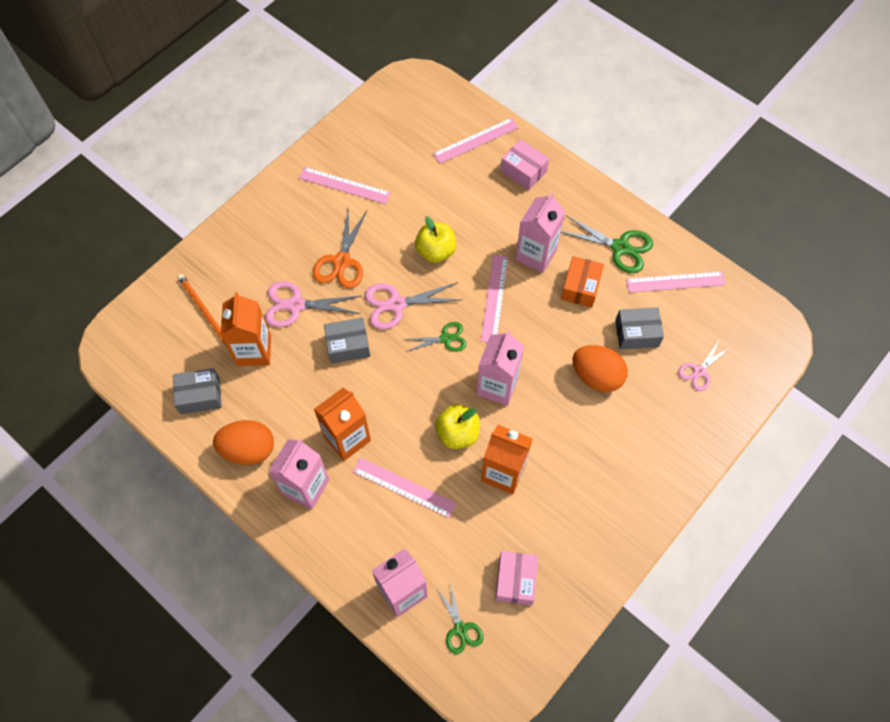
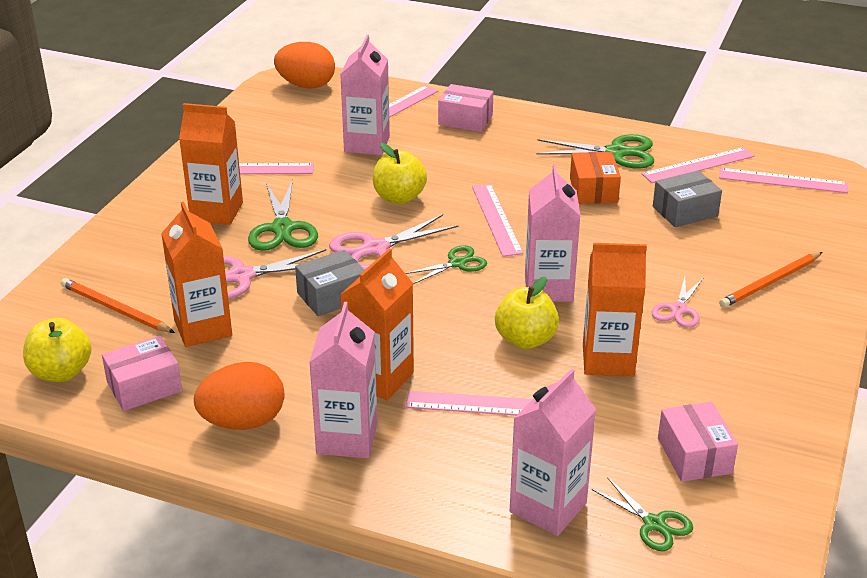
camera: 20 degrees left, 30 degrees down
grey box [173,368,222,414] -> pink box [102,336,182,411]
orange scissors [313,209,368,289] -> green scissors [248,179,318,251]
pink carton [515,192,565,273] -> pink carton moved to [340,35,390,155]
orange egg [573,345,628,392] -> orange egg moved to [274,42,335,89]
pink scissors [678,341,731,391] -> pink scissors moved to [652,277,703,328]
none -> yellow apple [23,318,91,382]
none -> orange carton [179,103,243,225]
none -> pink ruler [719,168,848,193]
none -> orange pencil [719,252,822,308]

